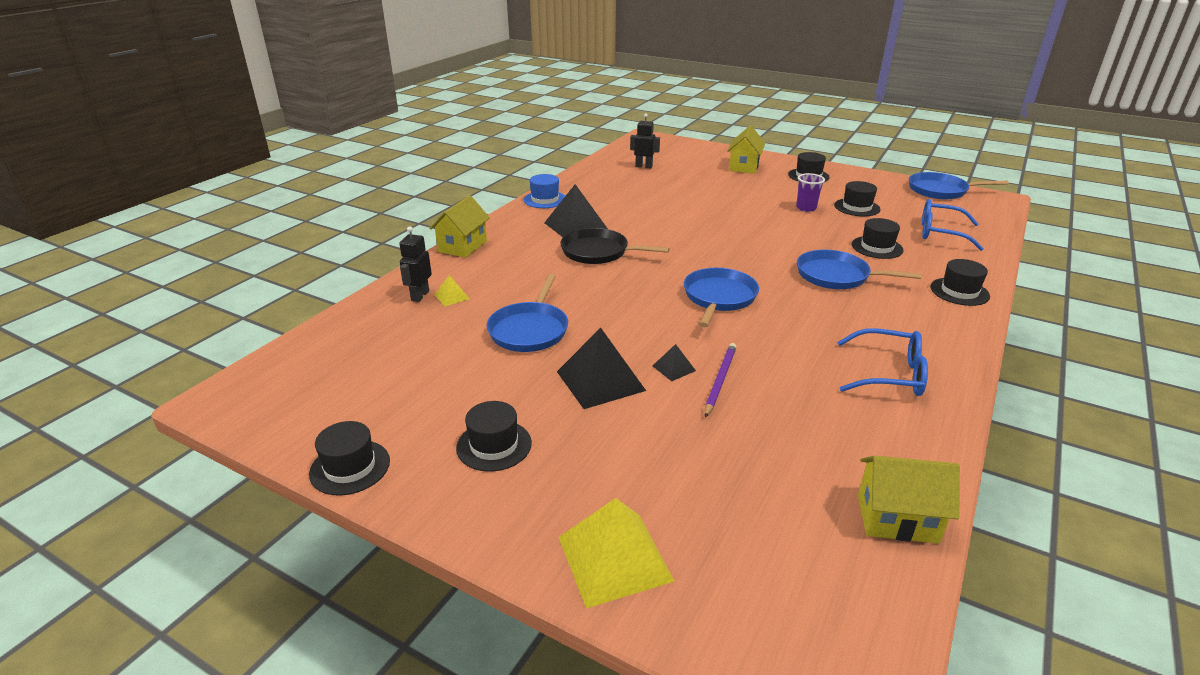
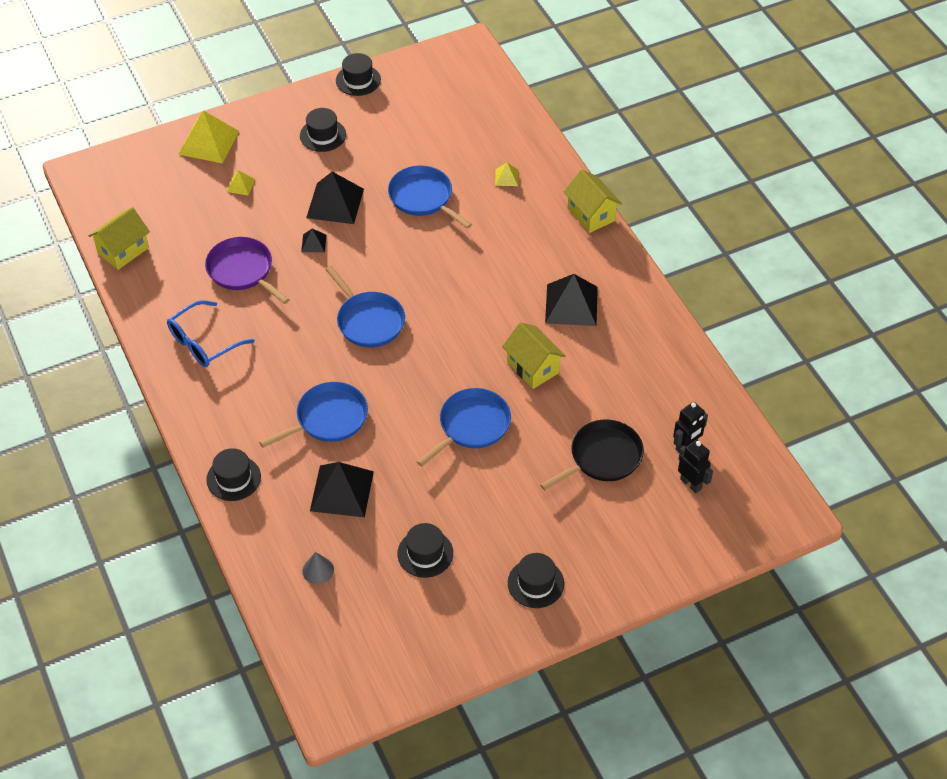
camera: 125 degrees right, 20 degrees up
black robot [399,226,432,302] -> black robot moved to [678,440,713,493]
blue hat [523,174,565,208] -> none
black pan [560,228,670,264] -> black pan moved to [540,420,644,491]
purple pencil [705,343,737,417] -> none
yellow house [727,126,765,174] -> yellow house moved to [502,322,566,389]
purple cup [796,173,825,212] -> none
black hat [852,218,904,259] -> black pyramid [310,462,374,517]
blue pan [909,172,1009,199] -> blue pan moved to [417,388,511,467]
blue glasses [922,199,984,251] -> grey cone [302,552,334,584]
none -> purple pan [205,237,290,304]
none -> yellow pyramid [227,170,255,195]

